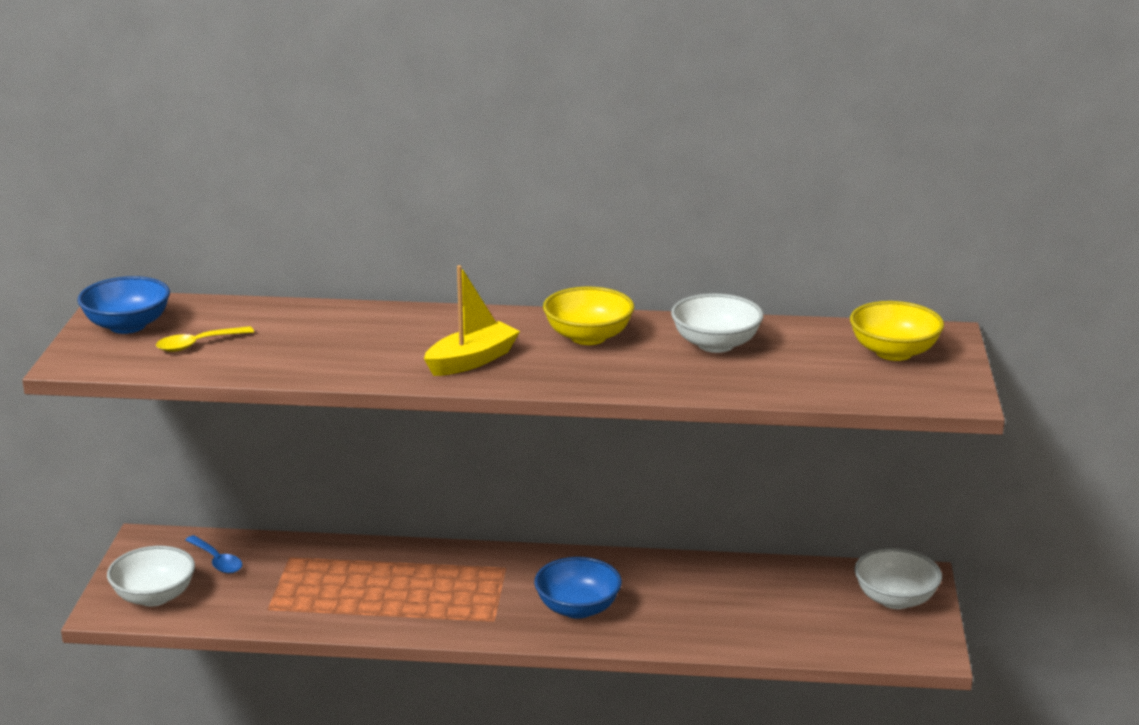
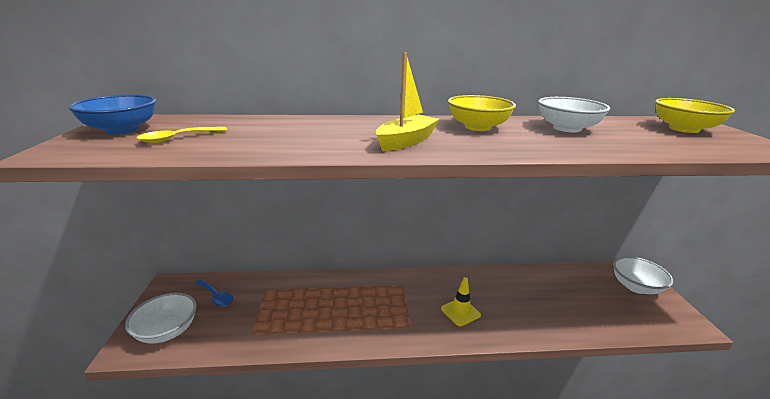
camera: 10 degrees left, 0 degrees up
blue bowl [534,557,622,619] -> yellow traffic cone [441,277,481,326]

